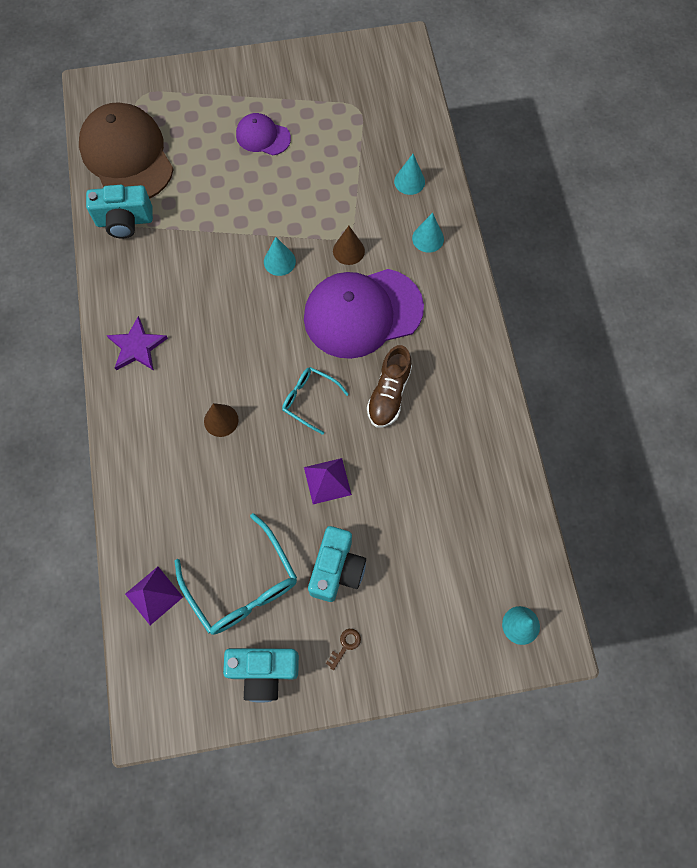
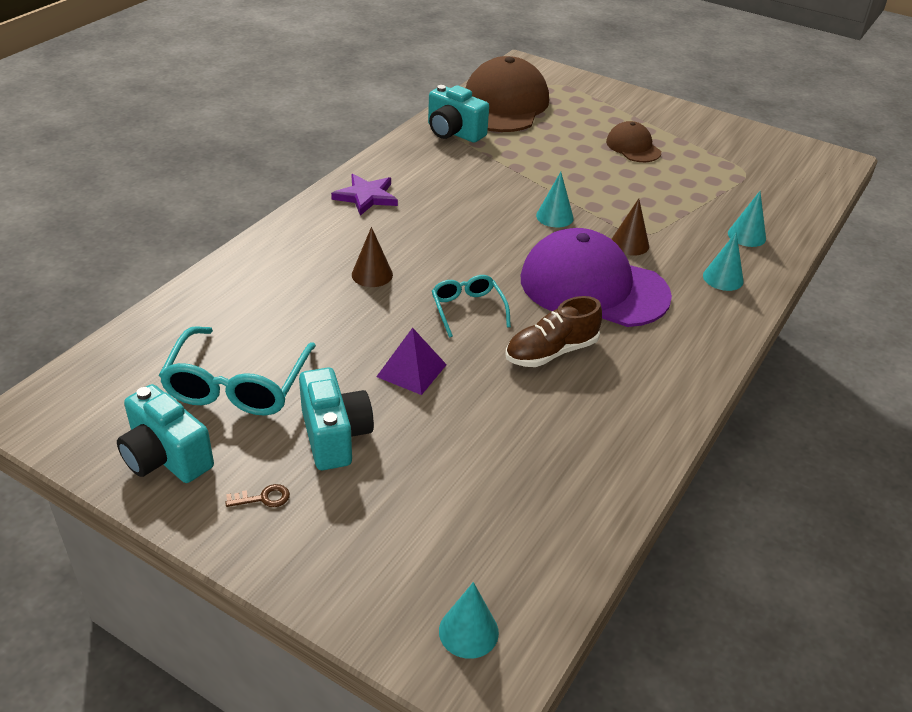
camera: 40 degrees right, 30 degrees down
purple pyramid [125,567,183,625] -> none
purple cap [236,113,291,156] -> brown cap [606,121,661,162]
turquoise camera [308,526,366,602] -> turquoise camera turned 75 degrees counterclockwise [299,368,374,470]

